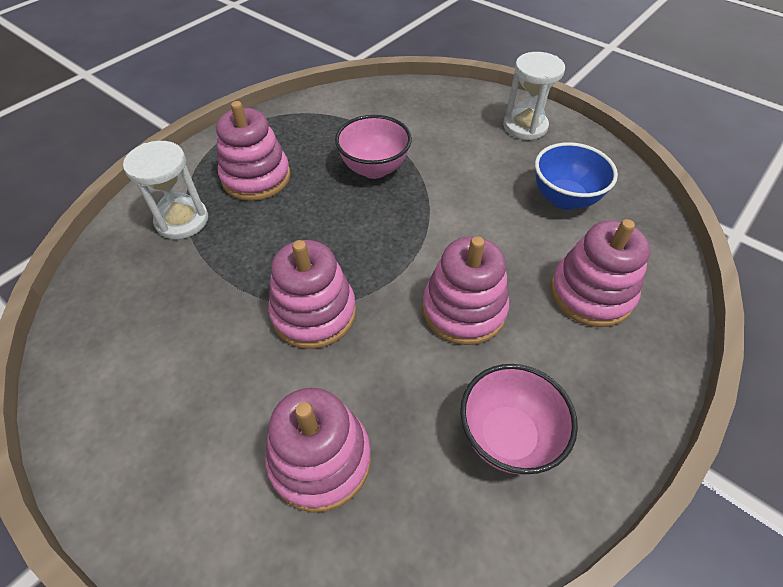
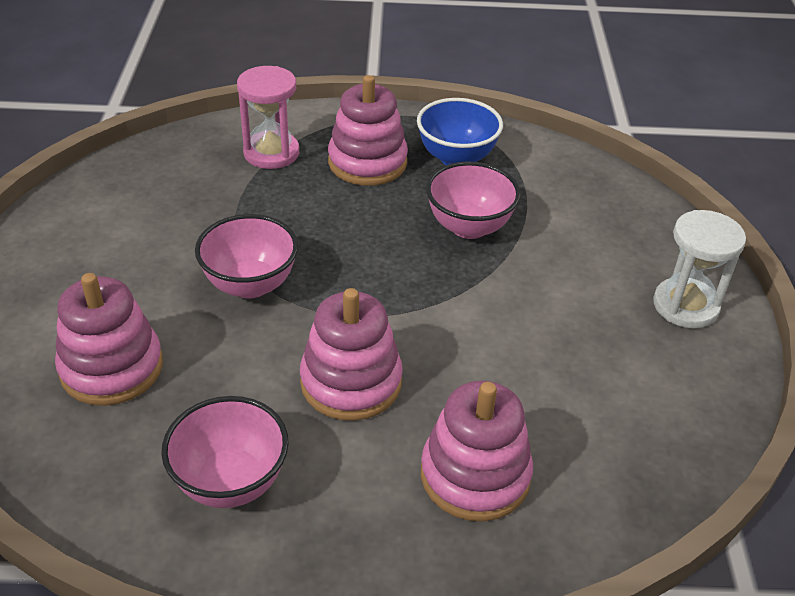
camera: 50 degrees right, 10 degrees down
white hourglass [123,141,208,239] -> pink hourglass [237,66,299,169]
pink stacking toy [268,240,356,349] -> pink bowl [195,214,298,298]
blue bowl [535,142,618,210] -> blue bowl moved to [417,98,503,165]

